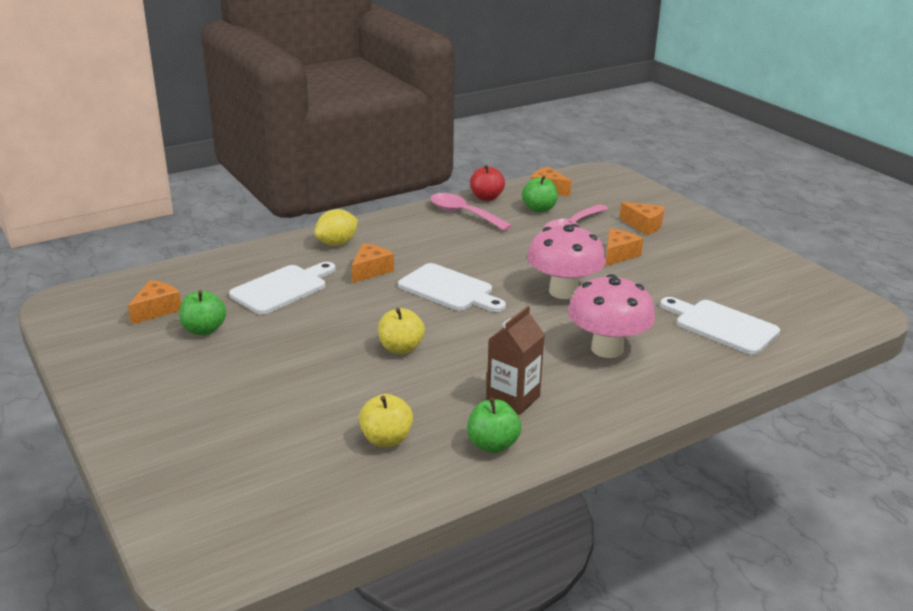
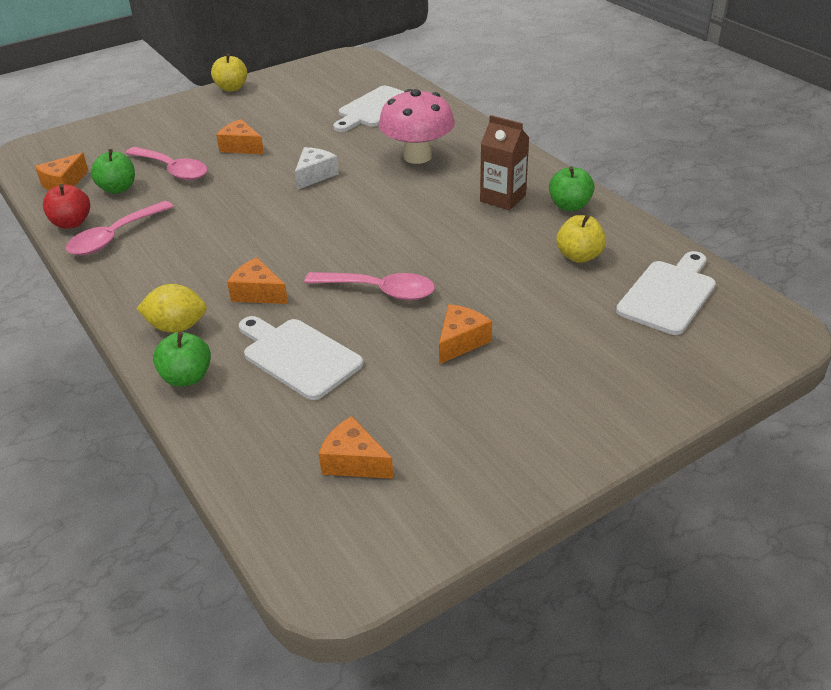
camera: 90 degrees left, 10 degrees up
green apple [179,290,226,335] -> green apple moved to [153,332,211,387]
yellow lemon [314,209,358,246] -> yellow lemon turned 45 degrees counterclockwise [137,284,207,332]
yellow apple [378,308,425,354] -> yellow apple moved to [211,54,247,92]
white cutting board [398,263,506,312] -> white cutting board moved to [616,251,716,335]
pink mushroom [527,224,606,299] -> white cheese [295,147,339,190]
orange cheese [620,202,665,235] -> orange cheese moved to [439,304,492,364]
none -> pink spoon [304,272,435,300]

